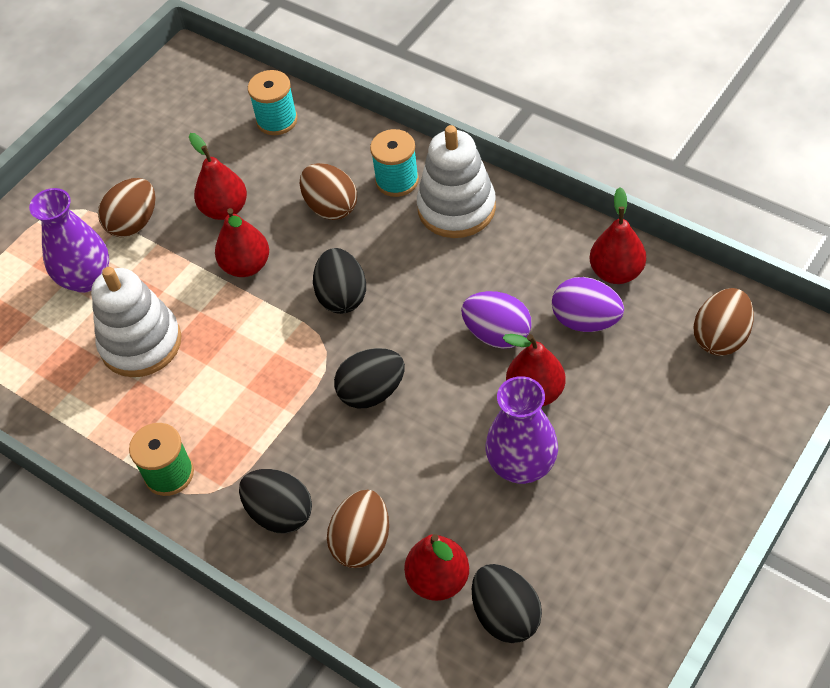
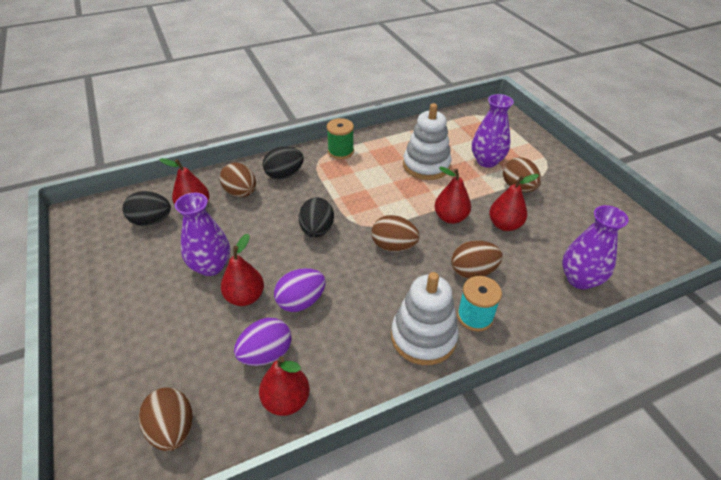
camera: 115 degrees right, 10 degrees down
turquoise spool [248,70,298,135] -> purple vase [562,205,629,290]
black egg [313,248,366,314] -> brown egg [371,215,420,252]

